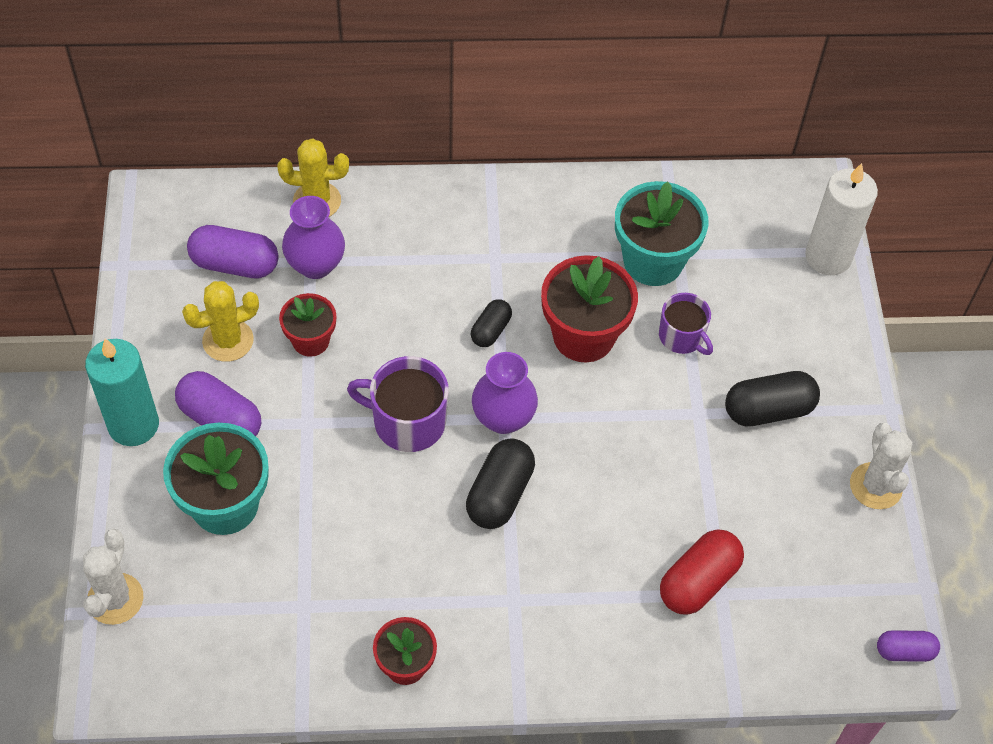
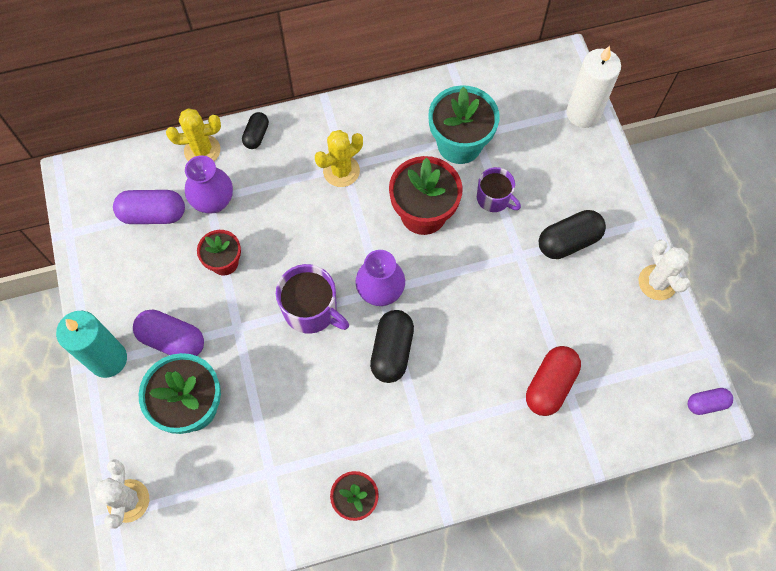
camera: 10 degrees left, 10 degrees up
yellow cactus [182,281,259,362] -> yellow cactus moved to [315,130,363,187]
purple mug [347,356,449,452] -> purple mug turned 150 degrees counterclockwise [276,264,349,334]
black capsule [471,299,512,347] -> black capsule moved to [242,112,269,149]

